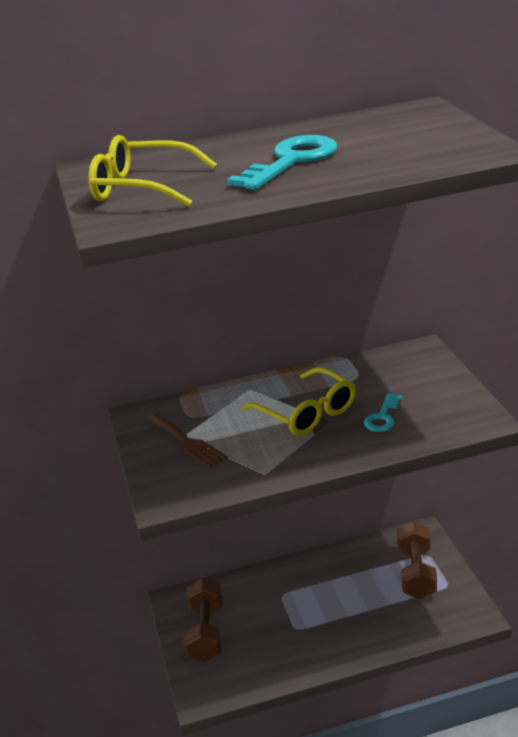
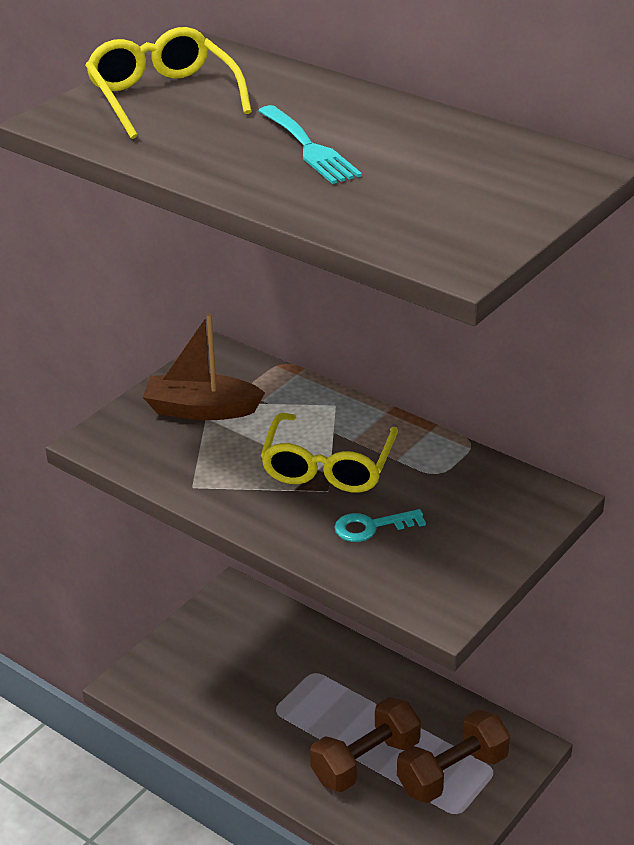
camera: 50 degrees right, 5 degrees up
brown fork [147,413,228,468] -> brown boat [143,313,265,420]
brown dumbbell [184,578,223,662] -> brown dumbbell moved to [310,697,421,792]
turquoise key [227,135,338,190] -> turquoise fork [258,105,362,184]

